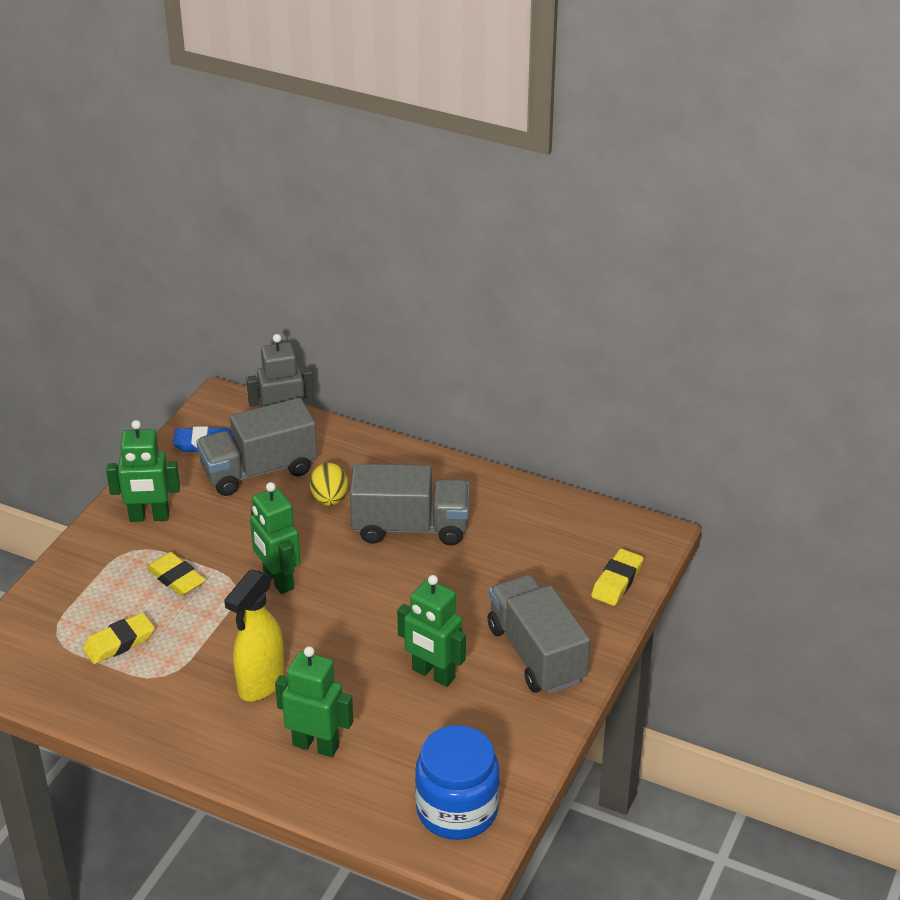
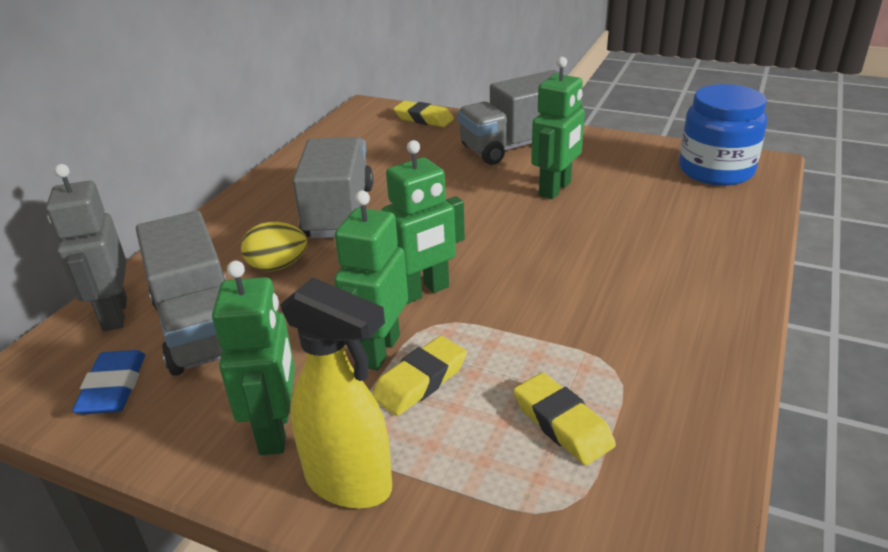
camera: 90 degrees left, 5 degrees down
yellow spray bottle [224,569,285,701] -> yellow spray bottle moved to [280,277,392,509]
green robot [275,646,353,757] -> green robot moved to [334,190,408,370]

